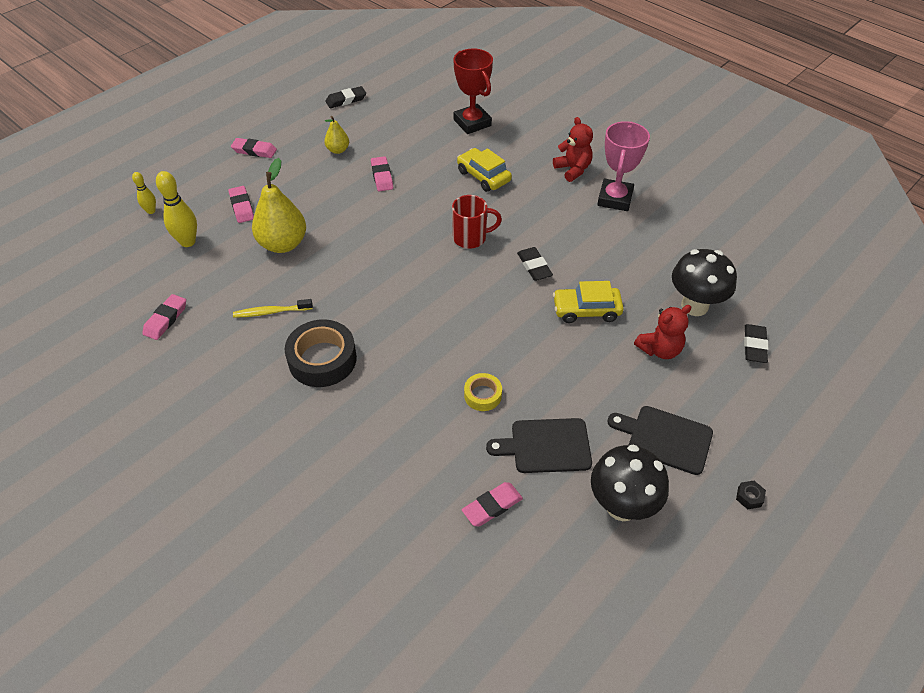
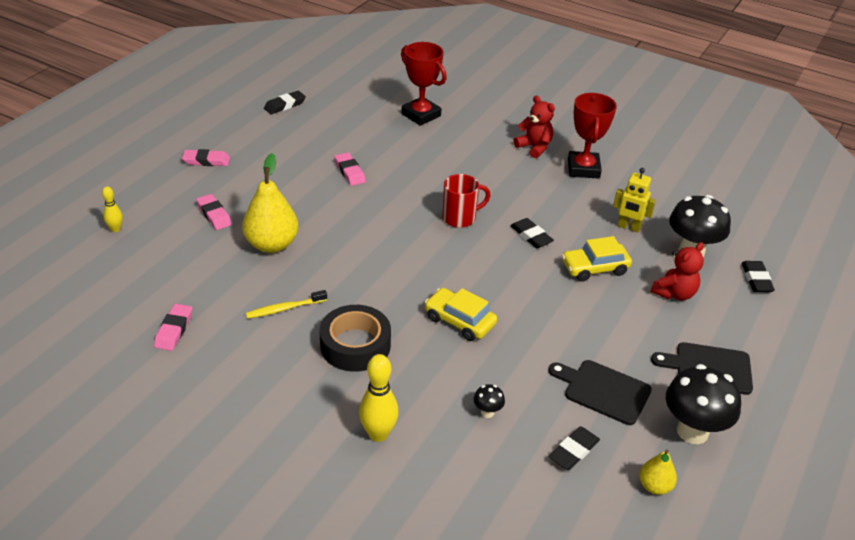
camera: 15 degrees left, 10 degrees down
yellow bowling pin [156,171,197,247] -> yellow bowling pin moved to [359,354,399,442]
yellow pear [324,116,349,154] -> yellow pear moved to [639,449,677,495]
yellow car [457,148,512,192] -> yellow car moved to [425,288,497,341]
pink eraser [462,482,523,526] -> black eraser [549,426,600,470]
yellow tape [464,373,502,411] -> none
black cutting board [486,418,592,473] -> black cutting board turned 45 degrees clockwise [548,360,652,425]
pink trophy [597,121,650,211] -> red trophy [568,93,617,179]
black nut [736,481,766,509] -> none
none -> black mushroom [474,384,505,418]
none -> yellow robot [613,168,656,233]

